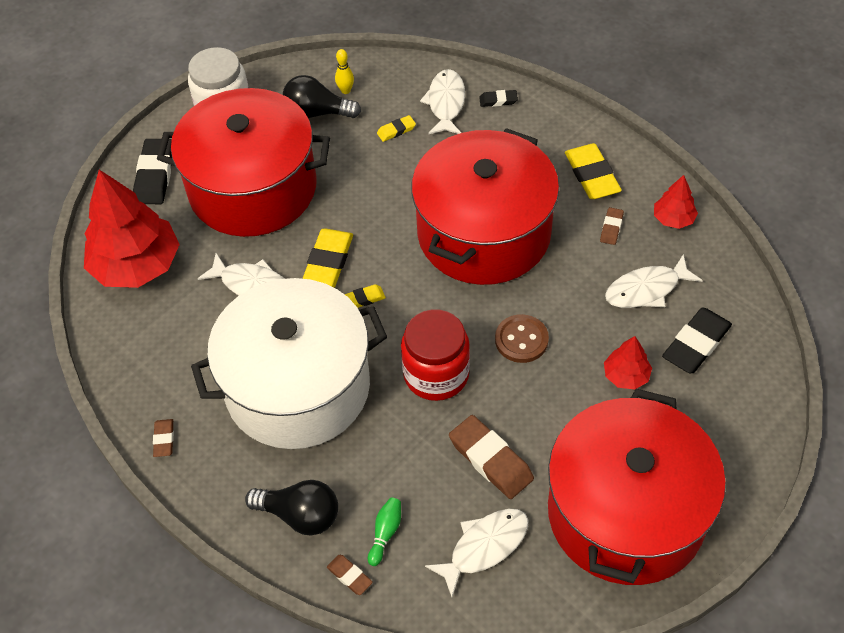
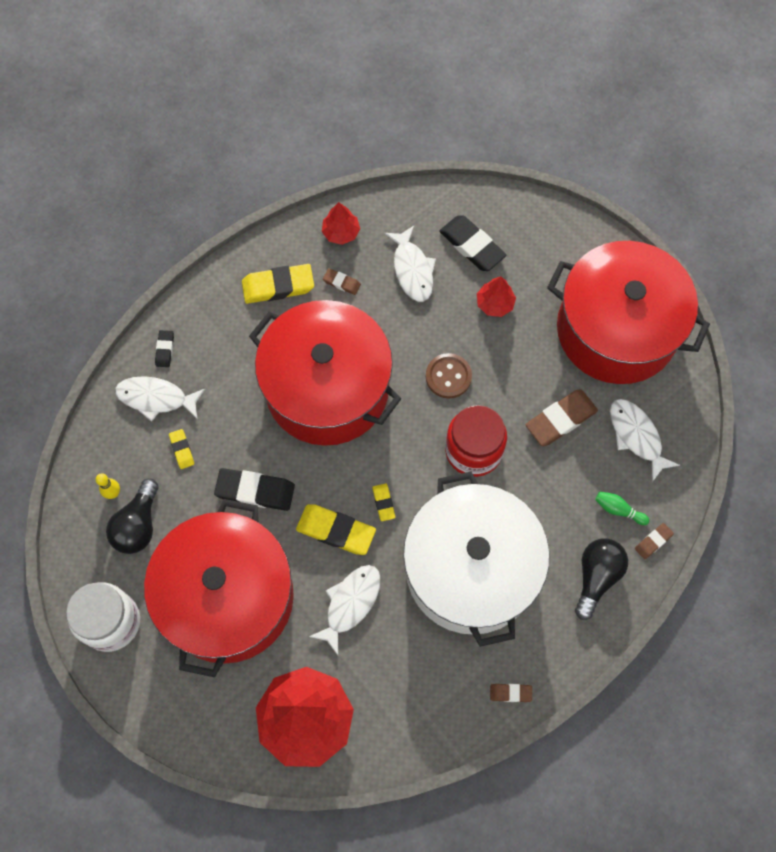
camera: 85 degrees left, 15 degrees up
black eraser [133,139,172,204] -> black eraser moved to [214,468,295,511]

